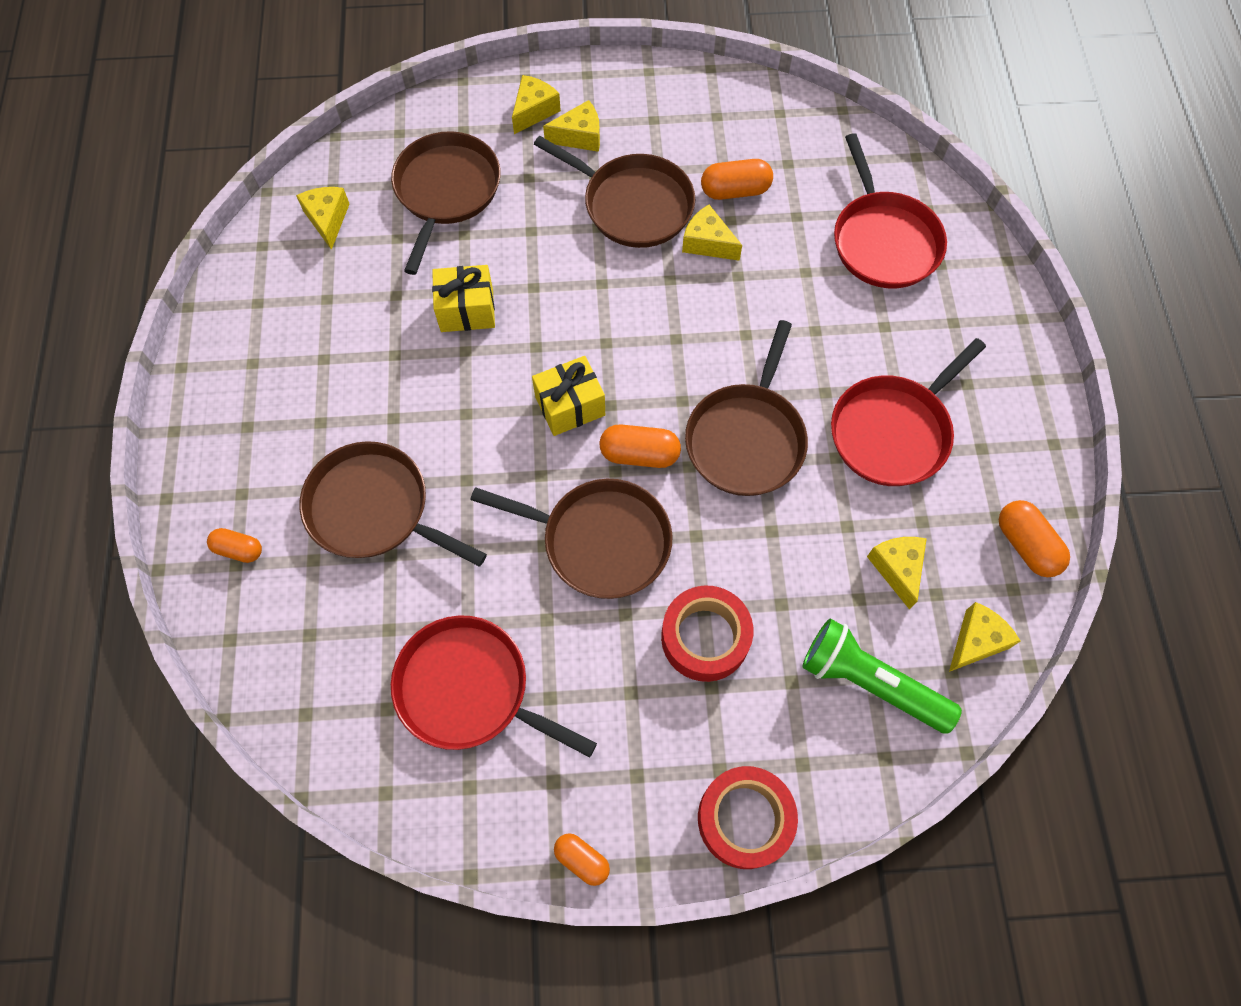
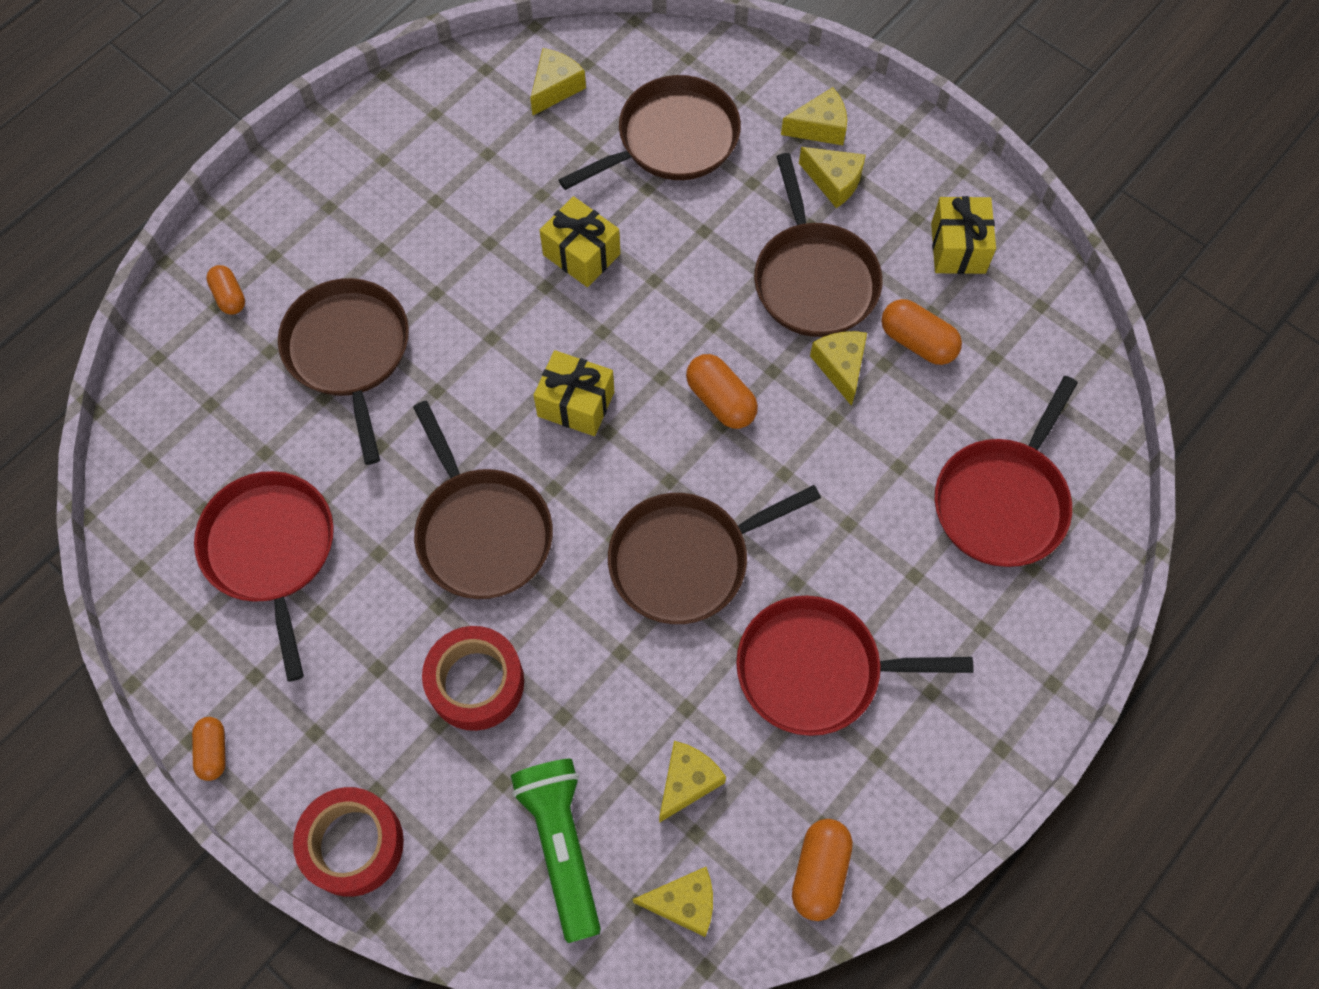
camera: 45 degrees right, 0 degrees up
orange capsule [600,424,681,468] -> orange capsule moved to [686,354,758,429]
none -> yellow gift [931,196,996,274]

